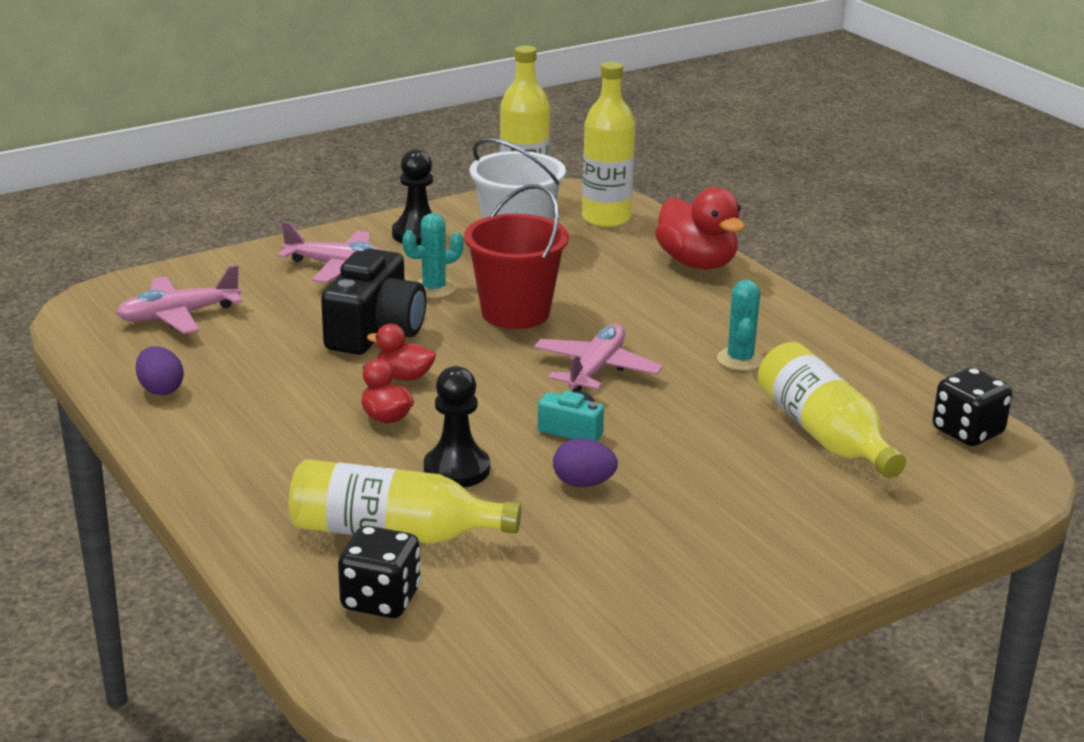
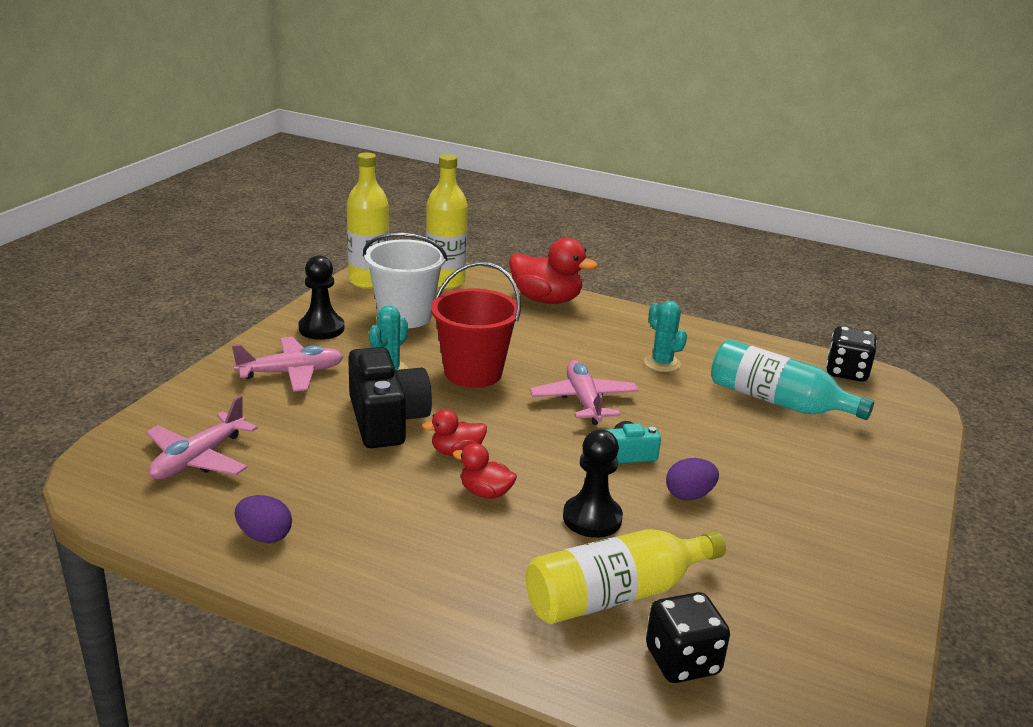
camera: 35 degrees left, 0 degrees up
yellow bottle [757,342,906,478] -> turquoise bottle [711,339,874,420]

